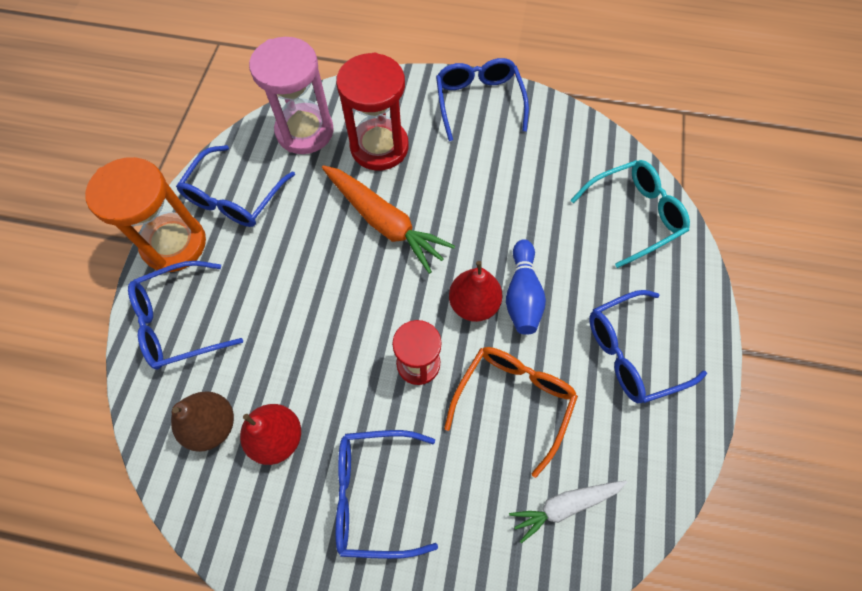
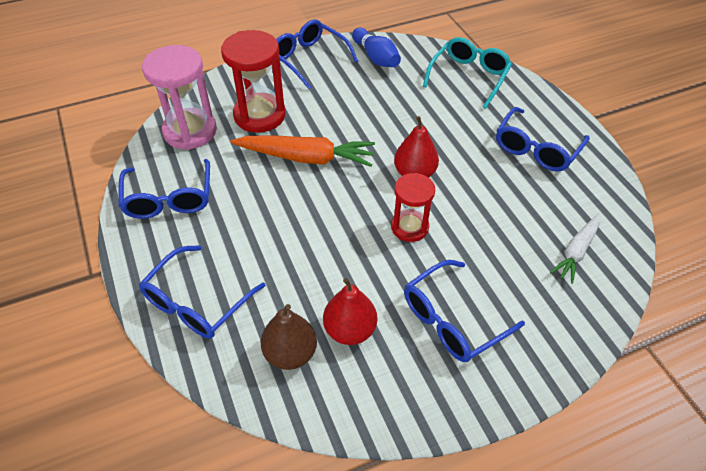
camera: 35 degrees left, 15 degrees down
orange hourglass [85,157,206,273] -> none
orange glasses [444,347,578,478] -> none
blue bowling pin [506,239,546,335] -> blue bowling pin moved to [352,28,401,67]

